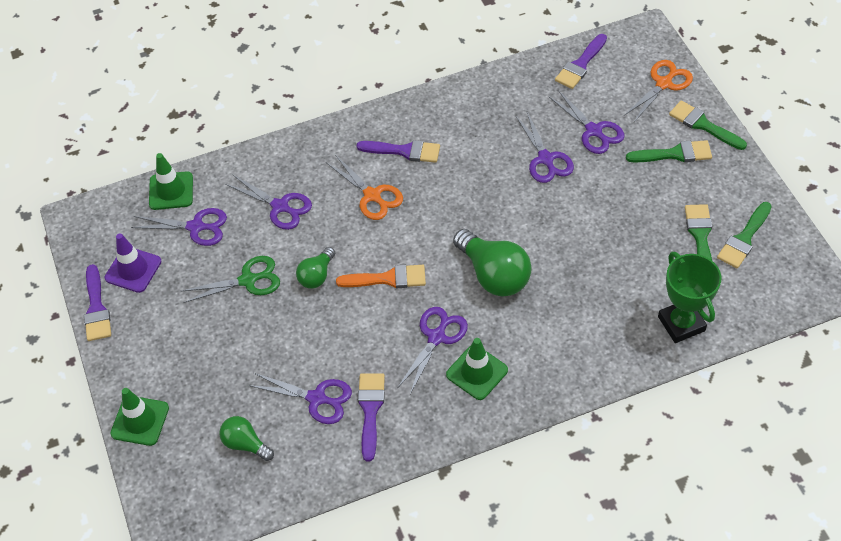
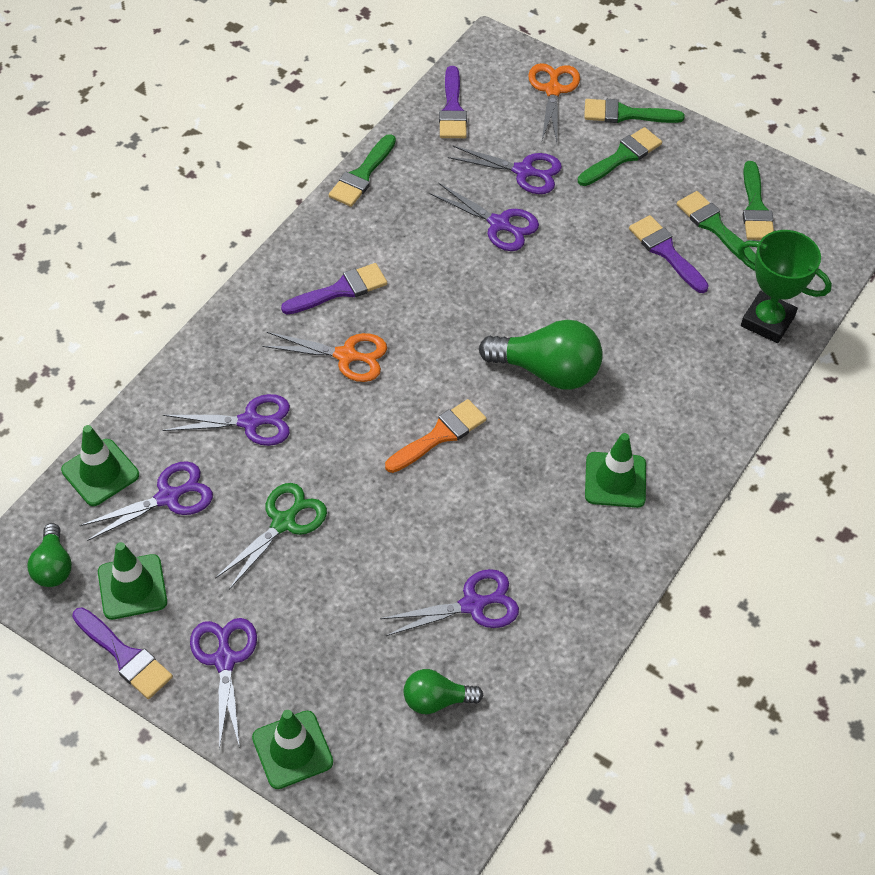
camera: 40 degrees left, 0 degrees up
purple traffic cone [105,233,161,293] -> green traffic cone [98,542,167,620]
green light bulb [296,247,335,289] -> green light bulb moved to [28,523,72,587]
purple brush [358,373,385,461] -> purple brush moved to [629,215,709,293]
purple scissors [398,307,468,394] -> purple scissors moved to [190,618,257,750]
none -> green brush [329,134,396,207]

